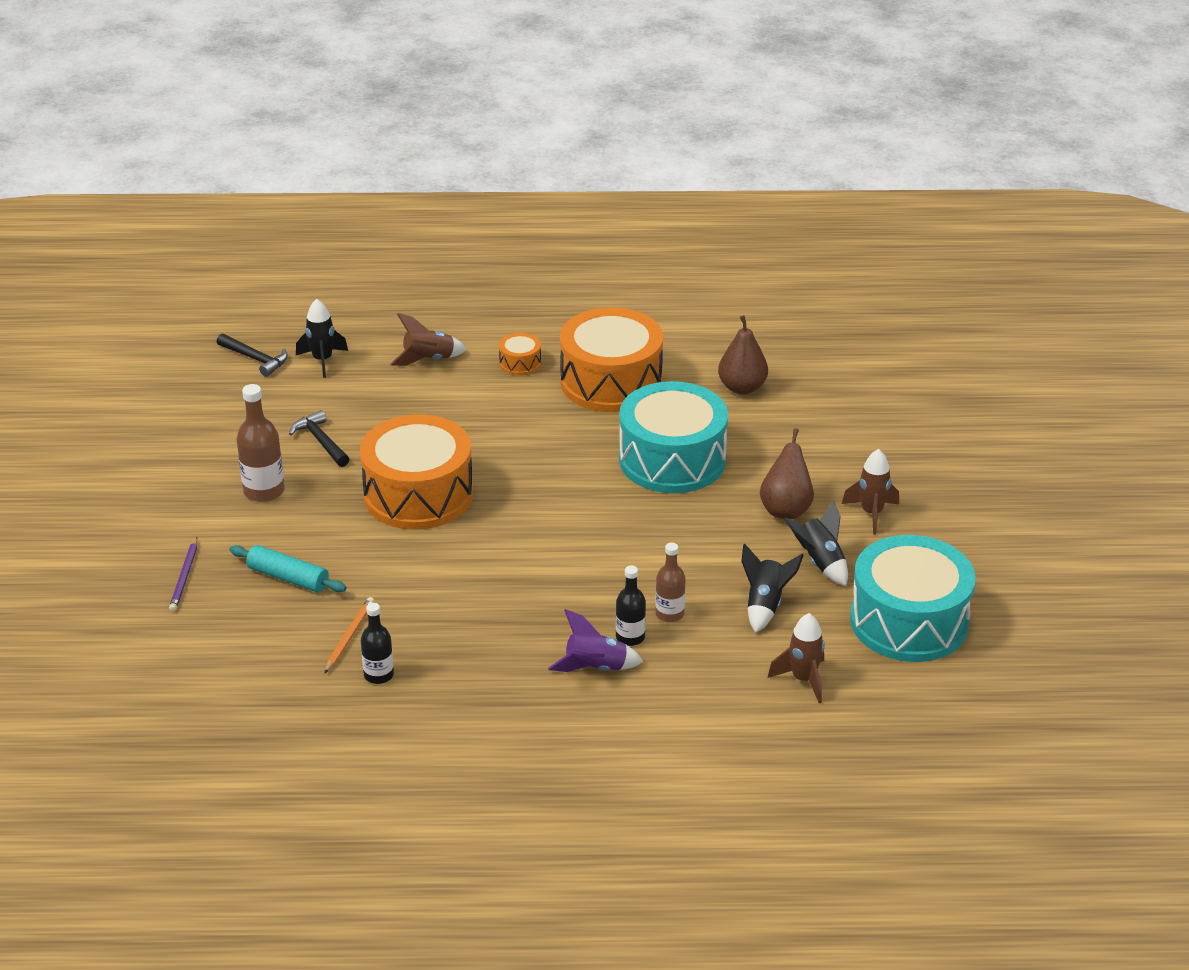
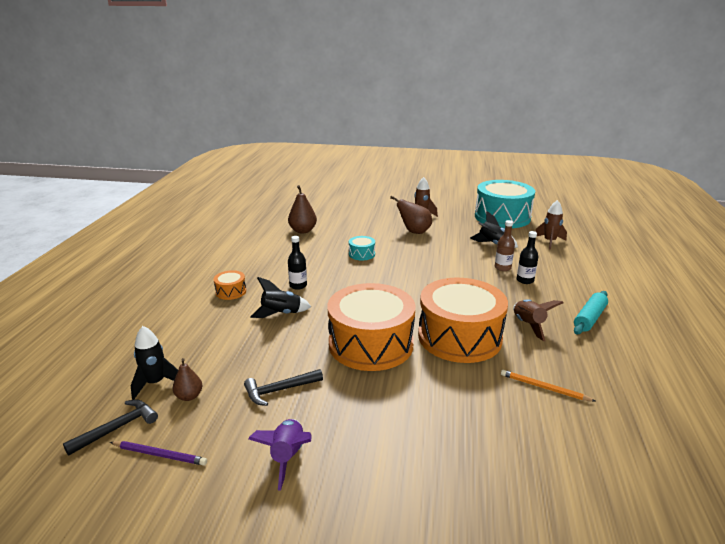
camera: 80 degrees left, 10 degrees down
purple pencil [169,537,198,612] -> purple pencil moved to [110,441,207,466]
turquoise rolling pin [229,545,347,592] -> turquoise rolling pin moved to [574,291,608,334]
brown bottle [236,384,285,502] -> none
black bottle [361,603,394,684] -> black bottle moved to [288,236,307,290]
brown rocket [390,313,467,366] -> brown rocket moved to [513,299,563,341]
purple rocket [548,609,643,672] -> purple rocket moved to [248,419,312,490]
orange drum [560,307,663,412] -> orange drum moved to [418,278,508,363]
turquoise drum [619,381,728,493] -> turquoise drum [349,236,375,260], size x0.42
black rocket [784,500,848,586] -> black rocket moved to [250,277,311,318]
none -> brown pear [173,358,202,401]

